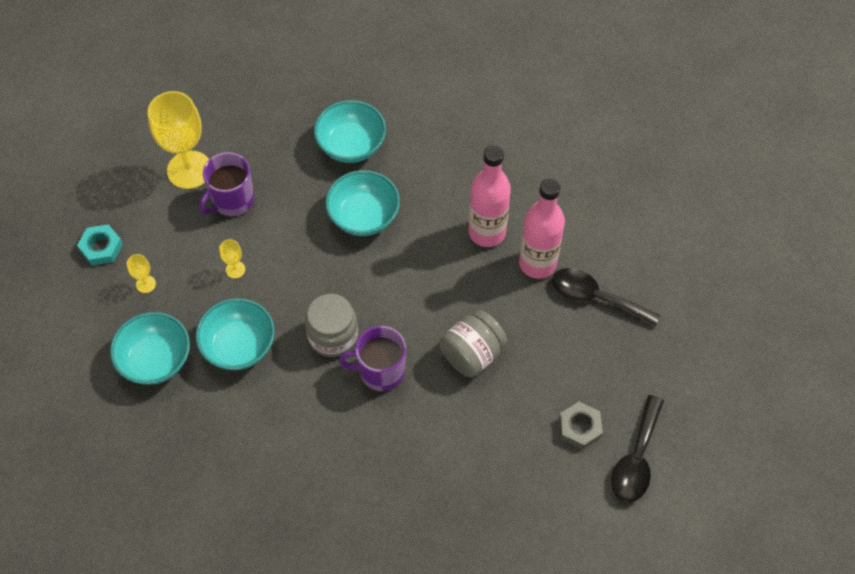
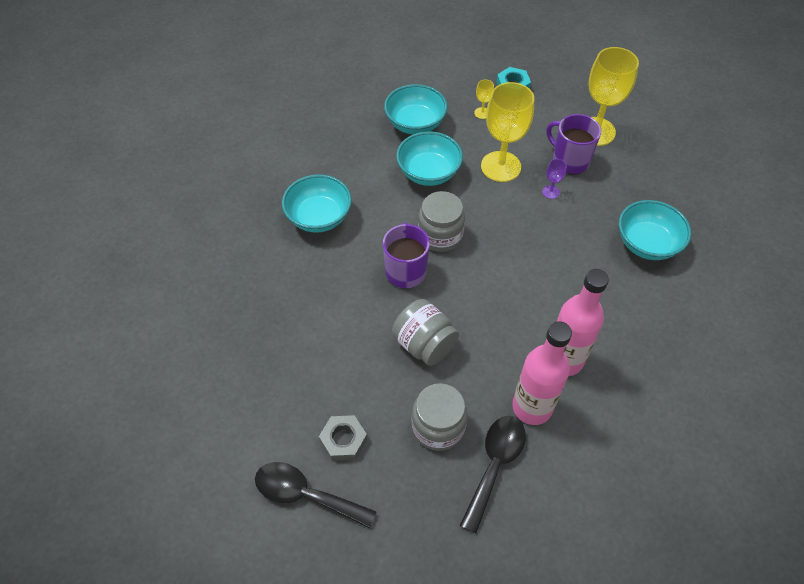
camera: 90 degrees right, 5 degrees down
yellow goblet [219,239,245,278] -> yellow goblet [481,82,534,182], size x2.38
turquoise bowl [325,170,400,236] -> turquoise bowl moved to [282,174,352,233]
none -> grey jar [412,383,468,451]
none -> purple goblet [542,159,567,199]

